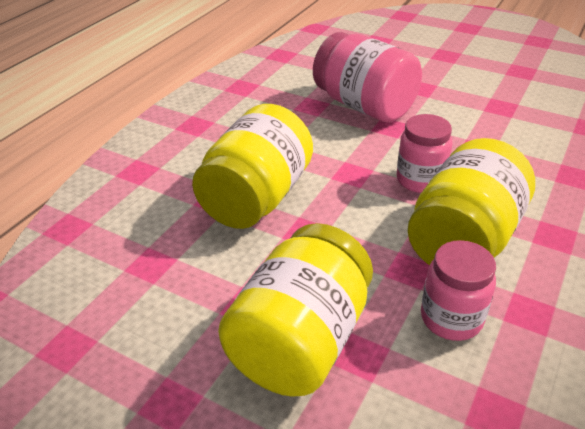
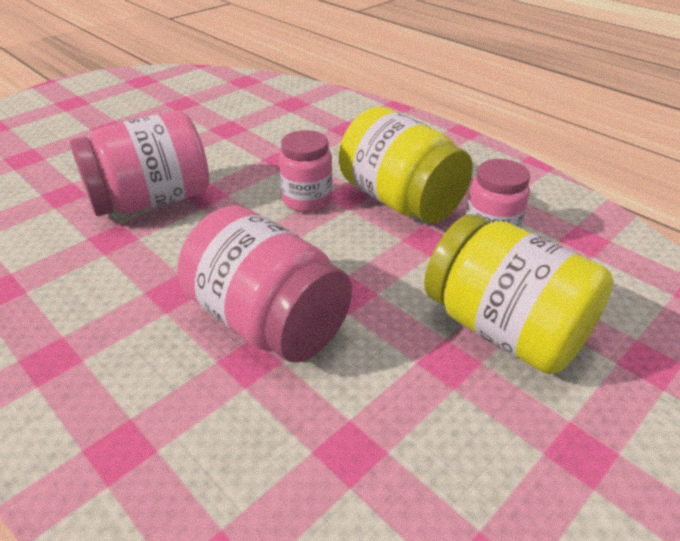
camera: 75 degrees left, 0 degrees up
yellow jar [192,104,313,229] -> pink jar [178,206,352,363]

